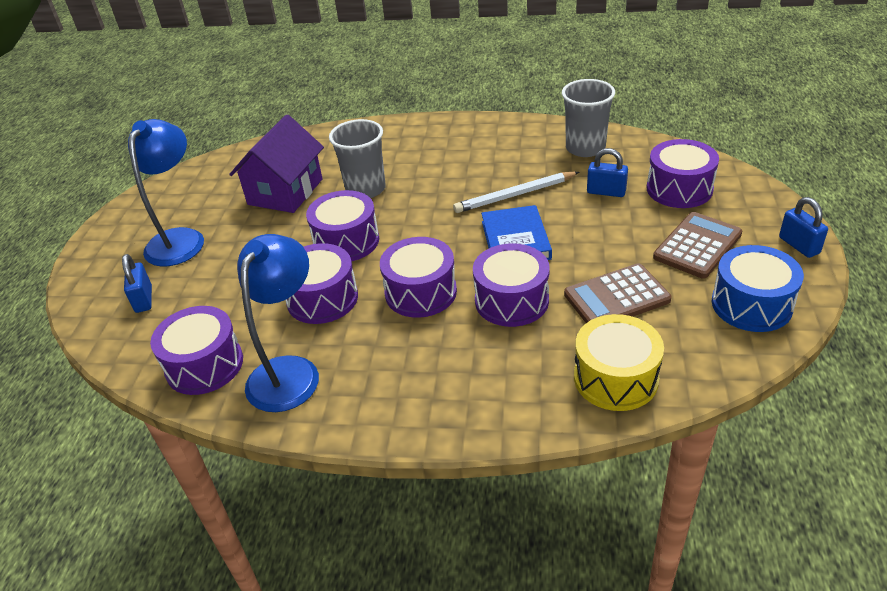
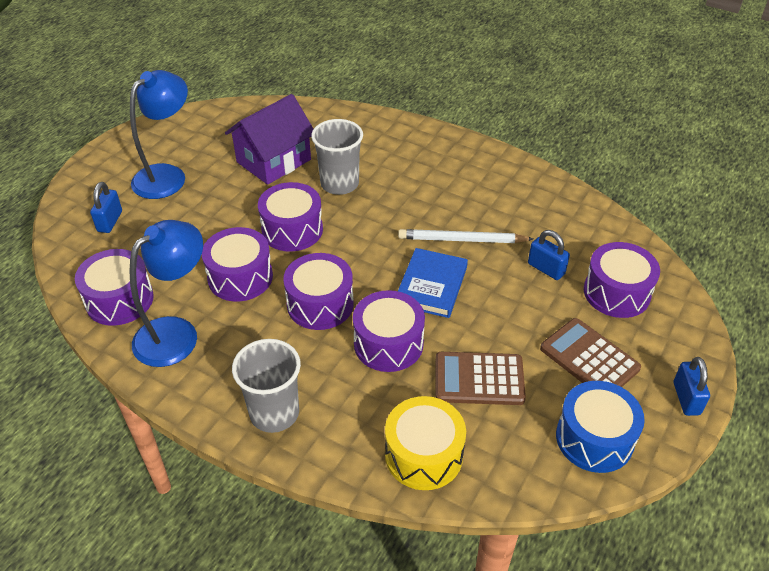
camera: 20 degrees right, 5 degrees up
grey cup [562,79,615,157] -> grey cup moved to [232,339,301,433]
brown calculator [653,212,742,278] -> brown calculator turned 105 degrees counterclockwise [540,318,641,387]

